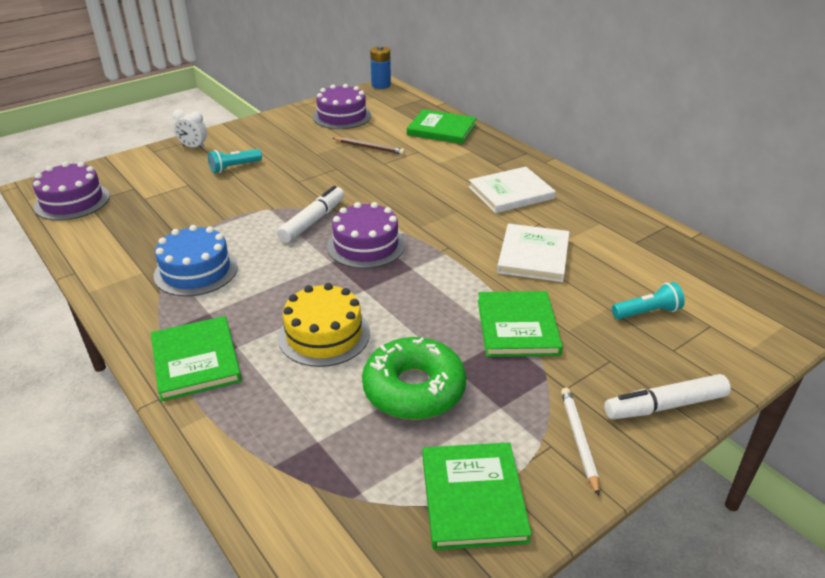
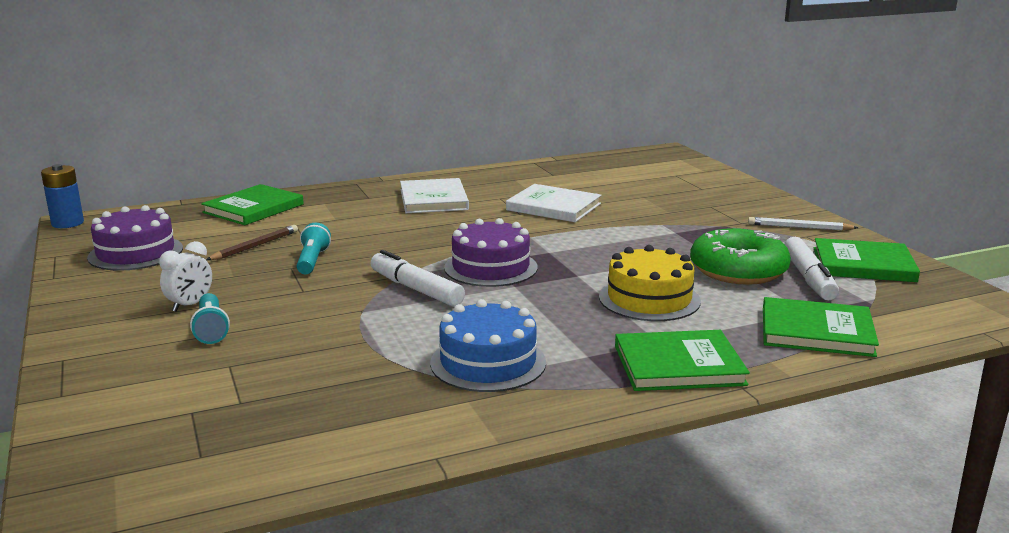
camera: 75 degrees left, 15 degrees down
purple cake [33,162,110,221] -> none
white clock [173,109,207,149] -> white clock moved to [159,241,212,312]
green book [478,291,563,357] -> green book moved to [763,297,879,357]
white marker [604,374,731,419] -> white marker moved to [784,237,839,300]
turquoise flashlight [612,282,685,319] -> turquoise flashlight moved to [297,223,331,274]

